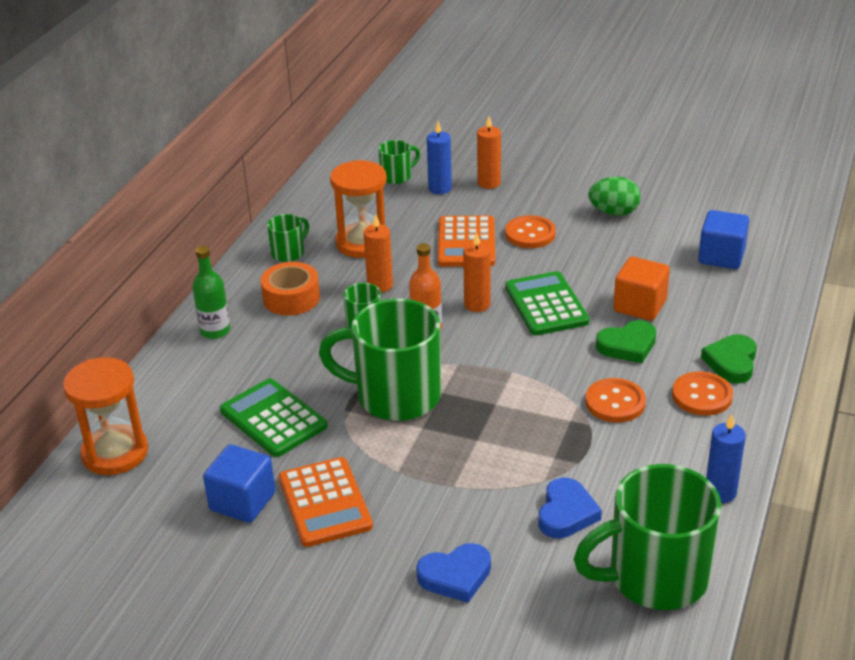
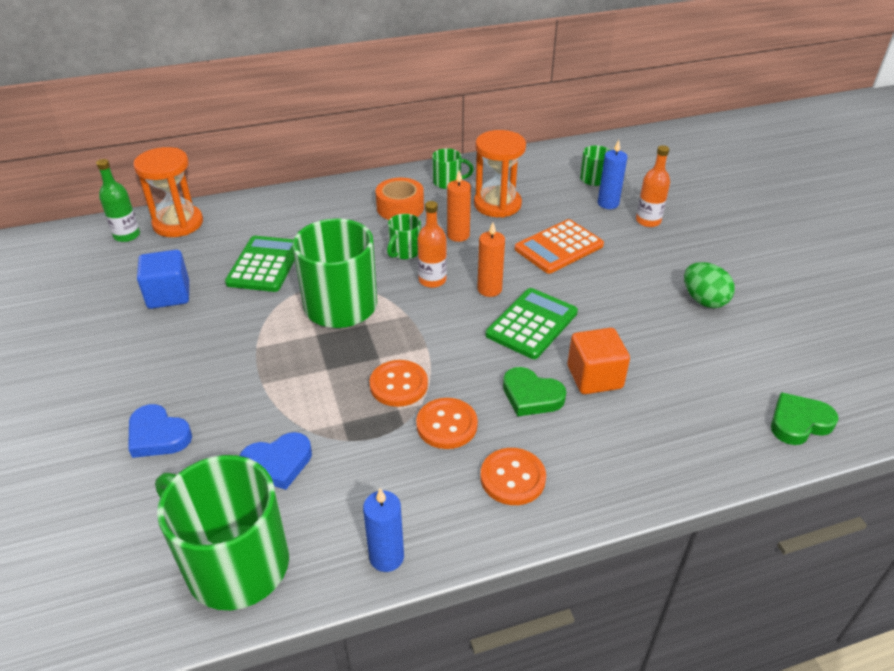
camera: 50 degrees right, 5 degrees up
green bottle [192,246,230,339] -> green bottle moved to [96,159,140,242]
orange calculator [279,457,373,547] -> none
orange candle [477,116,501,189] -> orange bottle [636,145,670,227]
orange button [505,215,556,248] -> orange button moved to [369,360,428,407]
blue cube [698,210,749,269] -> none
green heart [701,334,757,384] -> green heart moved to [771,392,839,445]

